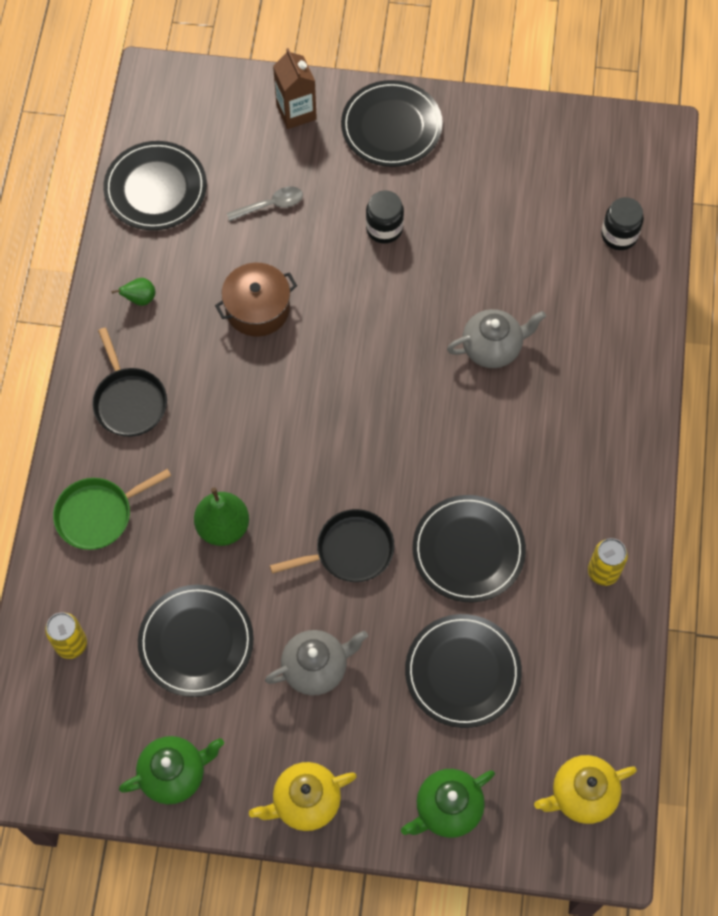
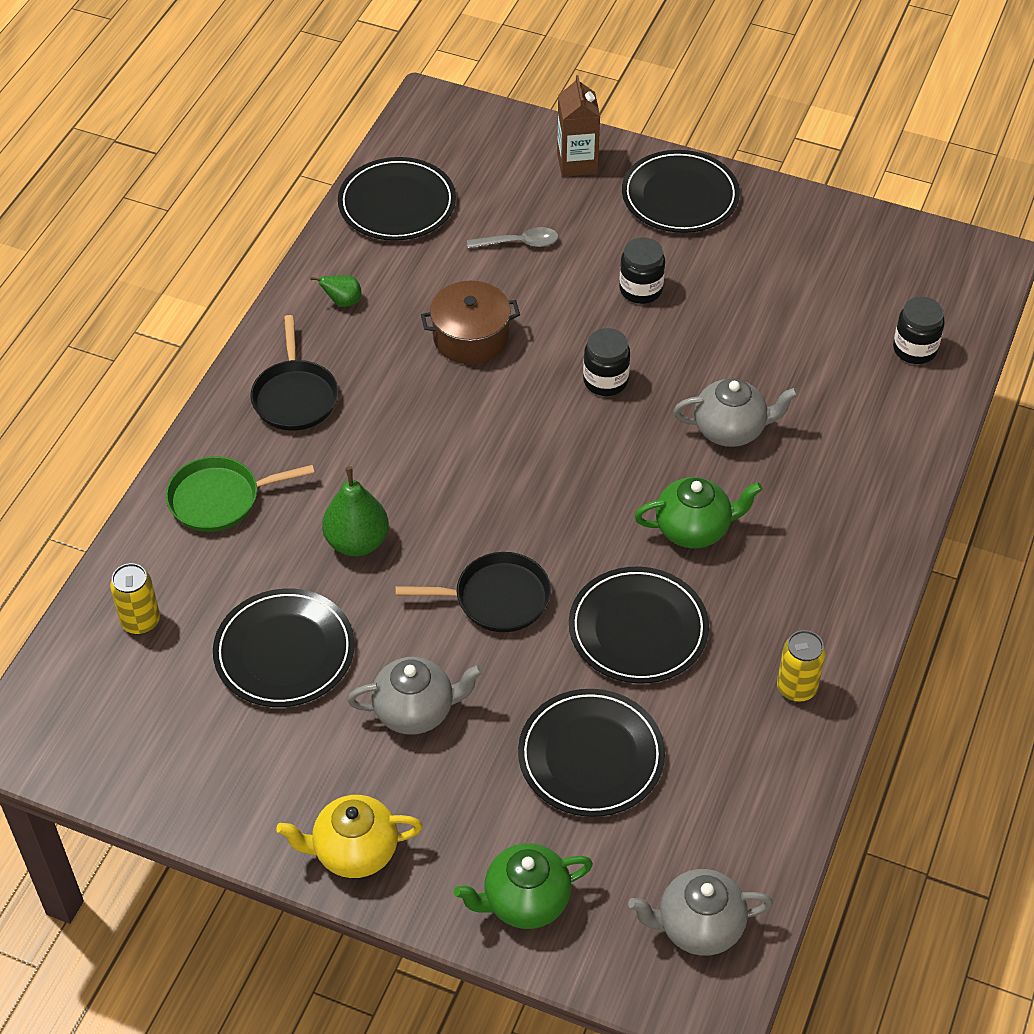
camera: 15 degrees right, 15 degrees down
green teapot [119,736,224,804] -> green teapot moved to [635,477,763,548]
yellow teapot [534,755,637,824] -> grey teapot [628,869,773,956]
none -> black jar [583,328,630,396]

